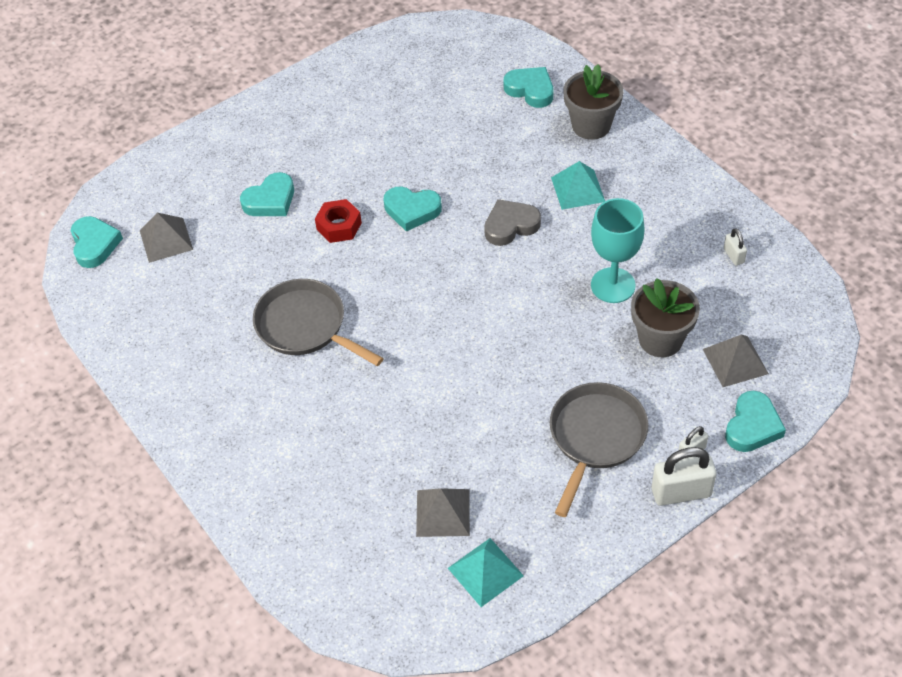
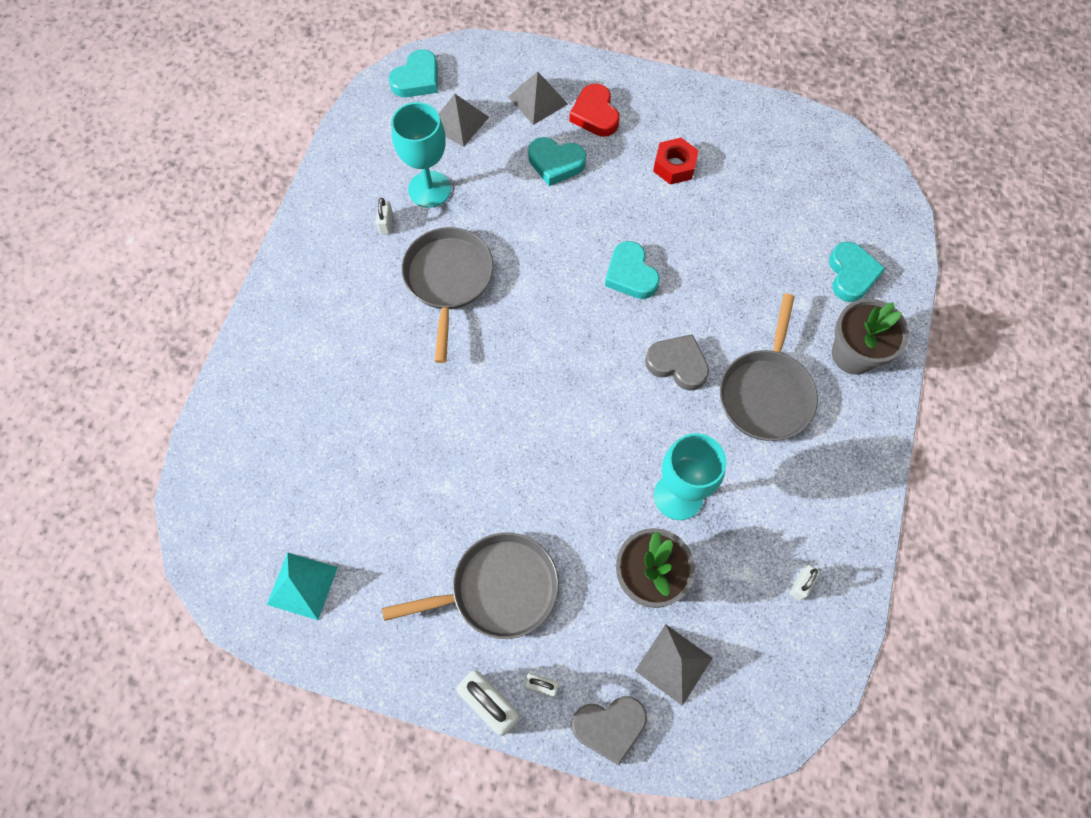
camera: 50 degrees right, 15 degrees up
red nut [315,199,362,243] -> red nut moved to [653,138,699,185]
grey pyramid [416,488,470,537] -> grey pyramid moved to [508,71,568,125]
turquoise pyramid [551,161,605,210] -> grey pan [720,293,818,441]
turquoise heart [725,391,786,452] -> grey heart [572,696,647,765]
none -> white padlock [376,198,393,234]
none -> turquoise goblet [391,102,451,208]
none -> red heart [569,84,620,137]

